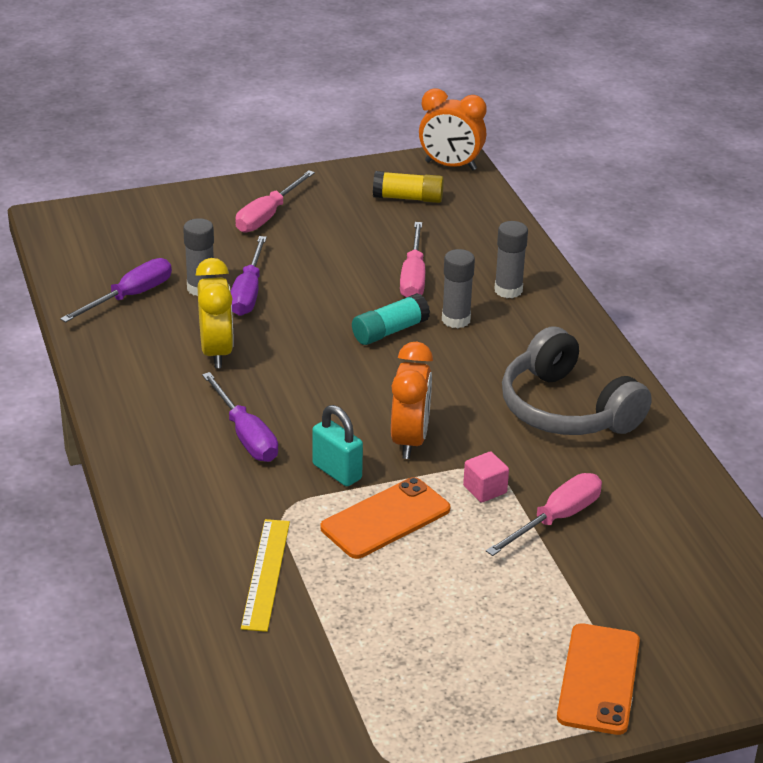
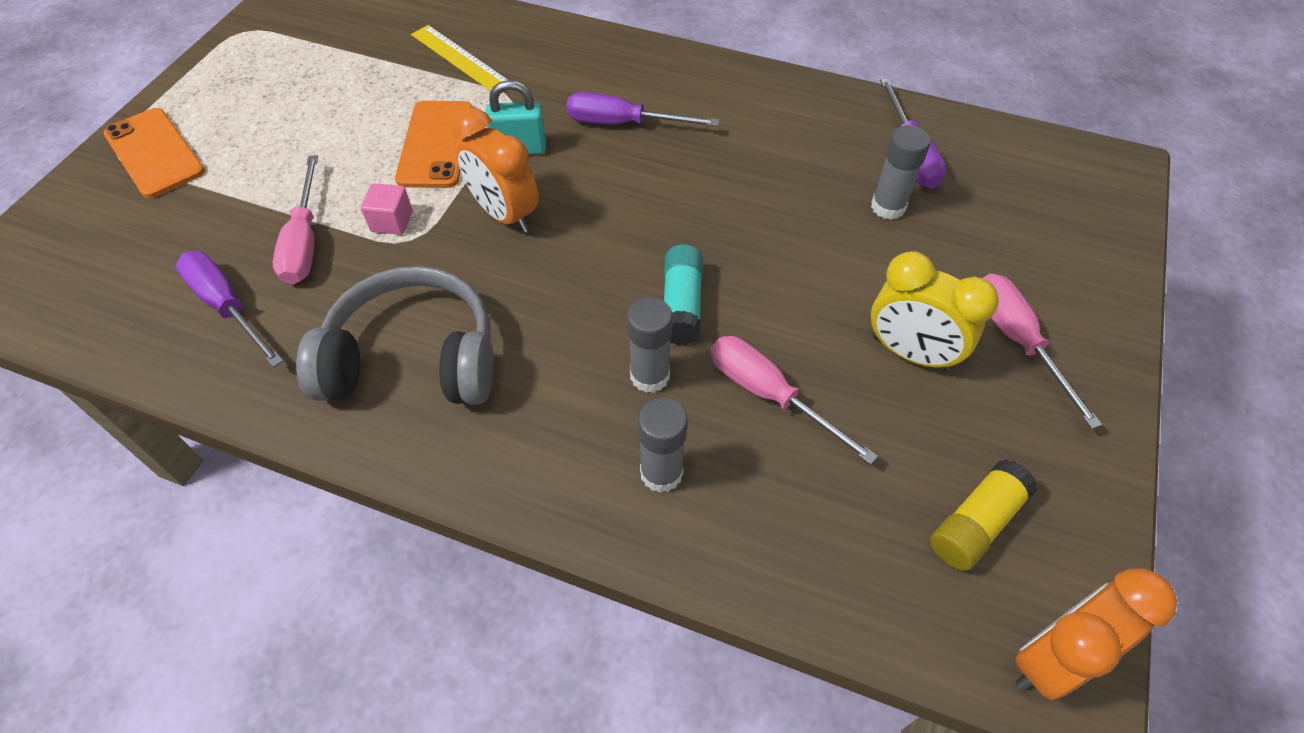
camera: 130 degrees right, 20 degrees up
yellow clock [196,258,234,368] -> yellow clock moved to [871,251,999,371]
purple screwdriver [230,236,267,316] -> purple screwdriver moved to [176,251,284,367]

